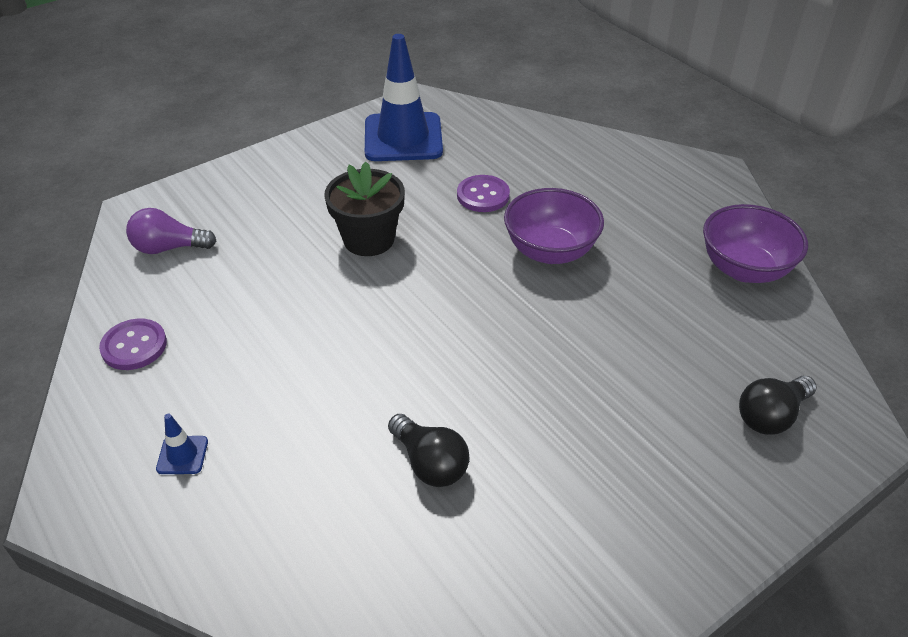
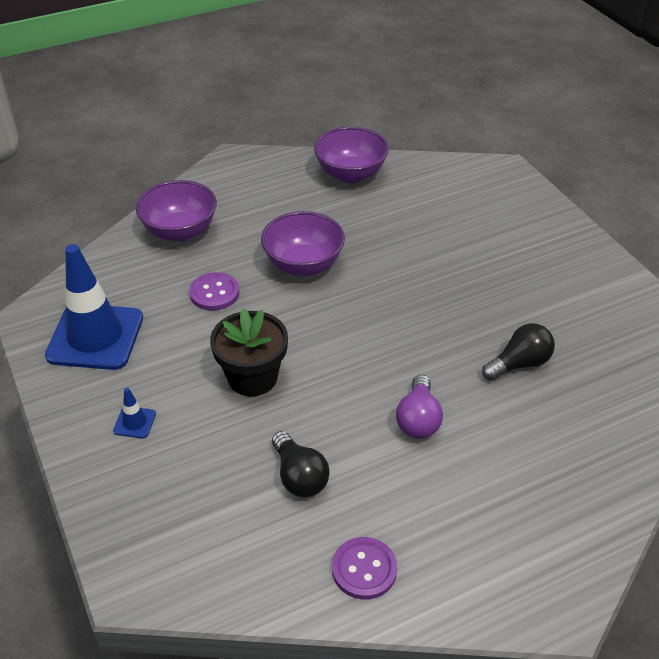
camera: 80 degrees left, 0 degrees up
purple light bulb [126,208,216,254] -> purple light bulb moved to [396,375,443,439]
blue traffic cone [156,414,208,474] -> blue traffic cone moved to [113,388,156,438]
black light bulb [739,376,817,435] -> black light bulb moved to [272,431,330,497]
none -> purple bowl [136,180,217,242]

